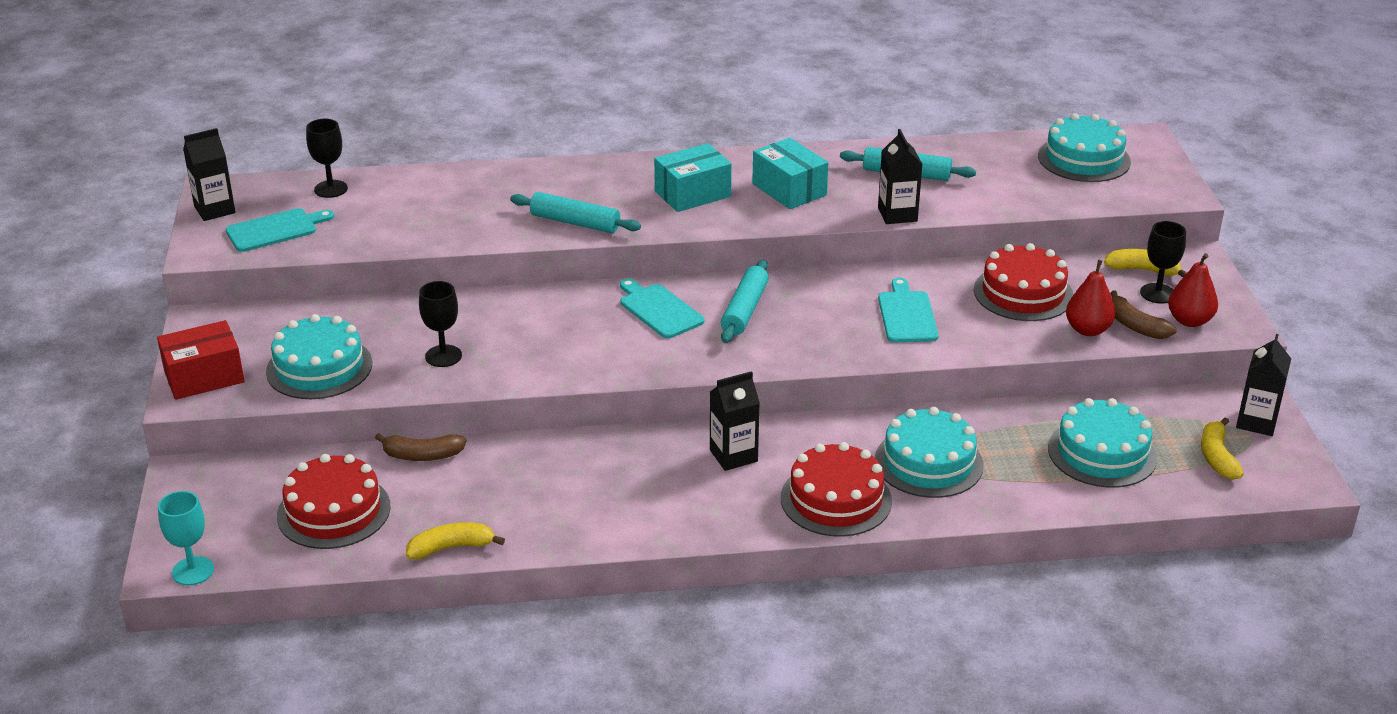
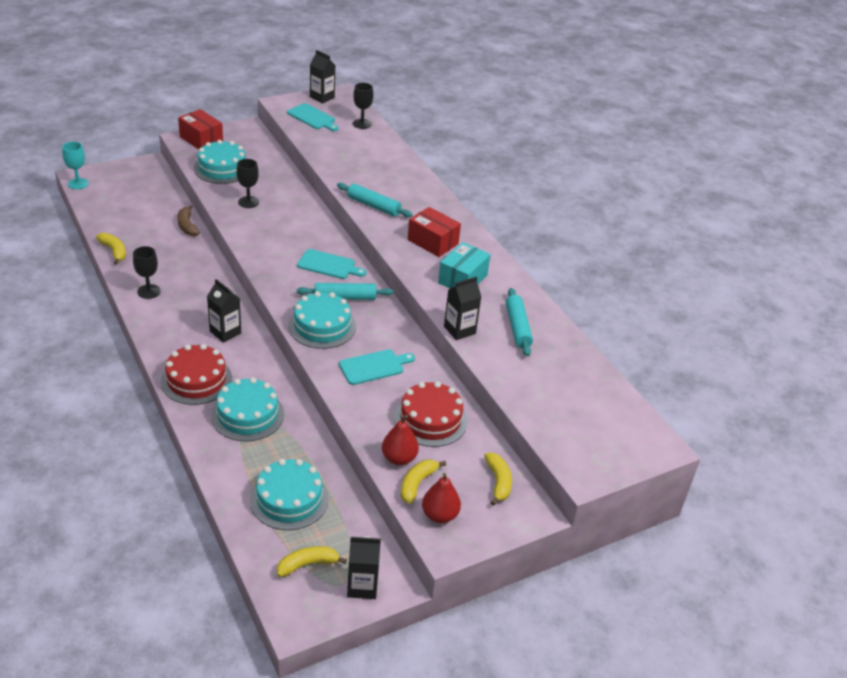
camera: 65 degrees right, 5 degrees up
red cake [277,454,391,549] -> none
turquoise rolling pin [510,192,641,233] -> turquoise rolling pin turned 60 degrees counterclockwise [337,183,413,217]
turquoise cutting board [620,279,705,339] -> turquoise cutting board turned 75 degrees clockwise [297,249,366,279]
turquoise box [654,143,732,212] -> red box [408,207,461,257]
turquoise cake [1038,113,1131,182] -> turquoise cake moved to [288,291,356,349]
brown banana [1111,291,1177,339] -> yellow banana [401,460,446,504]
black goblet [1140,221,1186,304] -> black goblet moved to [133,246,161,299]

